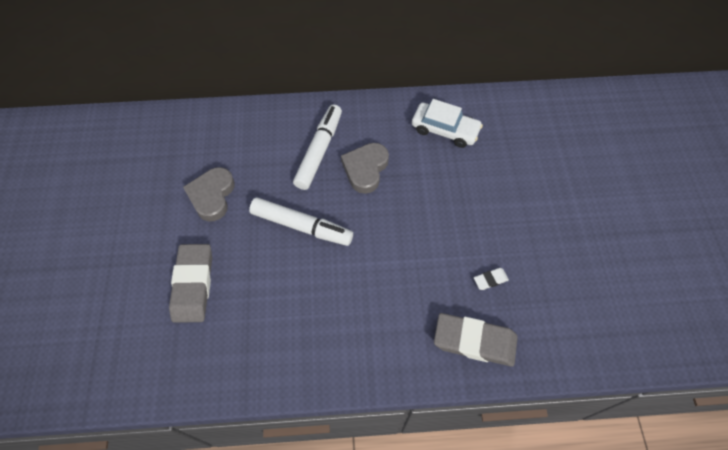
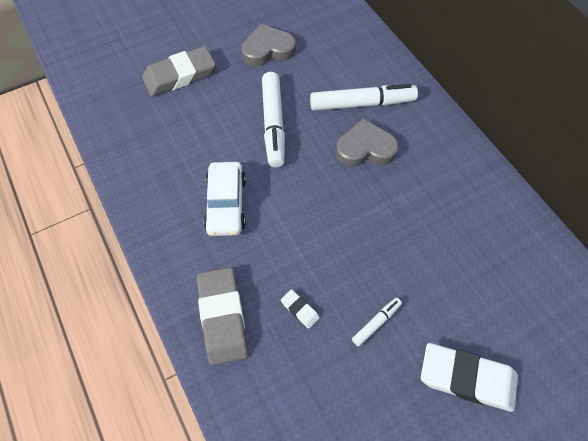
camera: 65 degrees right, 0 degrees up
white car [412,99,483,148] -> white car moved to [204,162,246,236]
none -> white marker [352,298,402,347]
none -> white eraser [421,343,518,412]

